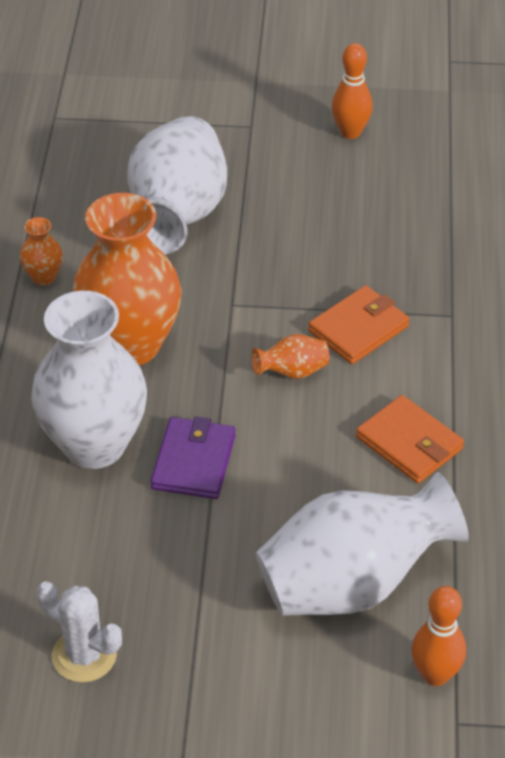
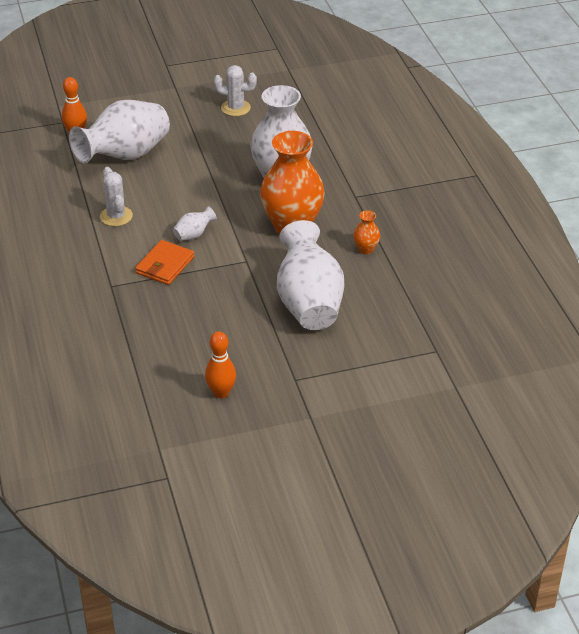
camera: 160 degrees right, 5 degrees down
purple wallet [150,416,236,499] -> none
orange vase [252,334,330,379] -> white vase [173,206,217,241]
orange wallet [356,395,464,484] -> white cactus [100,167,133,226]

